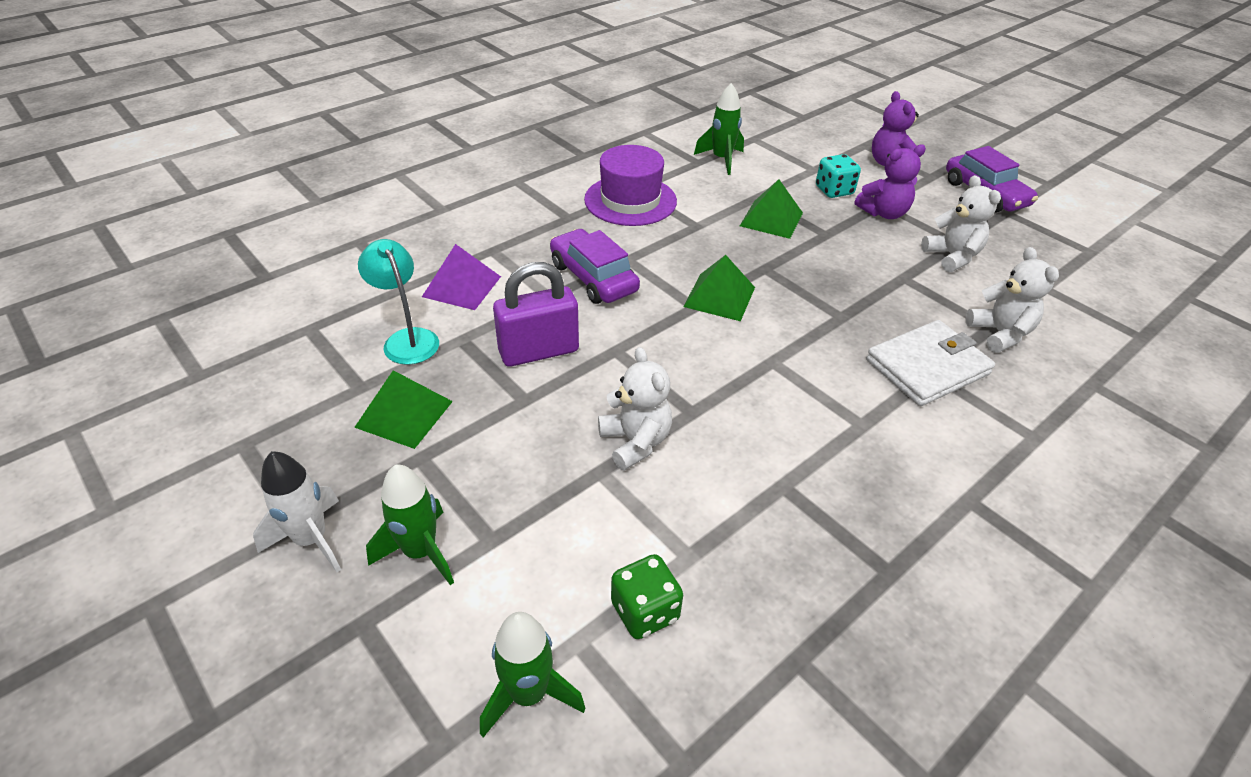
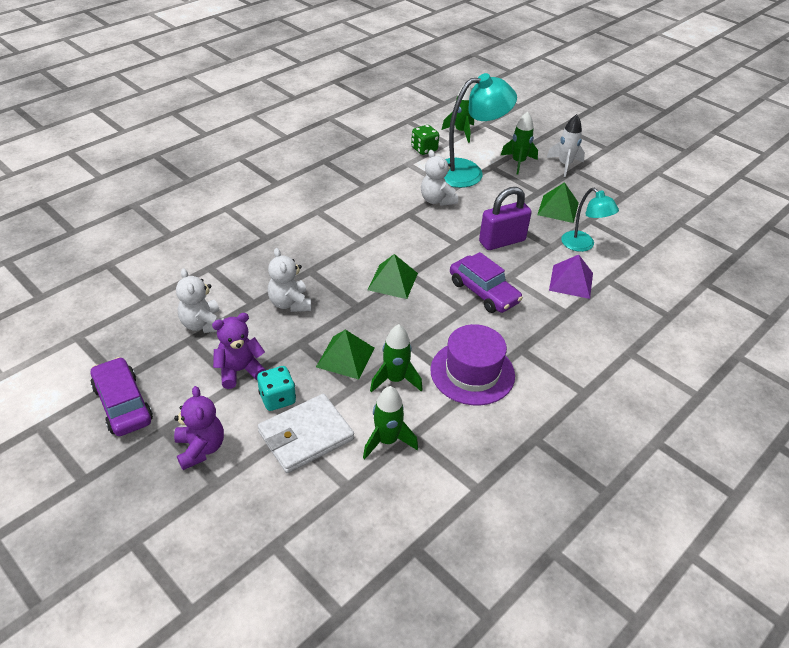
camera: 175 degrees right, 0 degrees up
white wallet [866,320,995,406] -> white wallet moved to [258,394,354,473]
white teddy bear [966,247,1059,353] -> white teddy bear moved to [268,248,311,312]
none -> green rocket [370,324,422,393]
none -> turquoise lamp [444,73,517,188]

